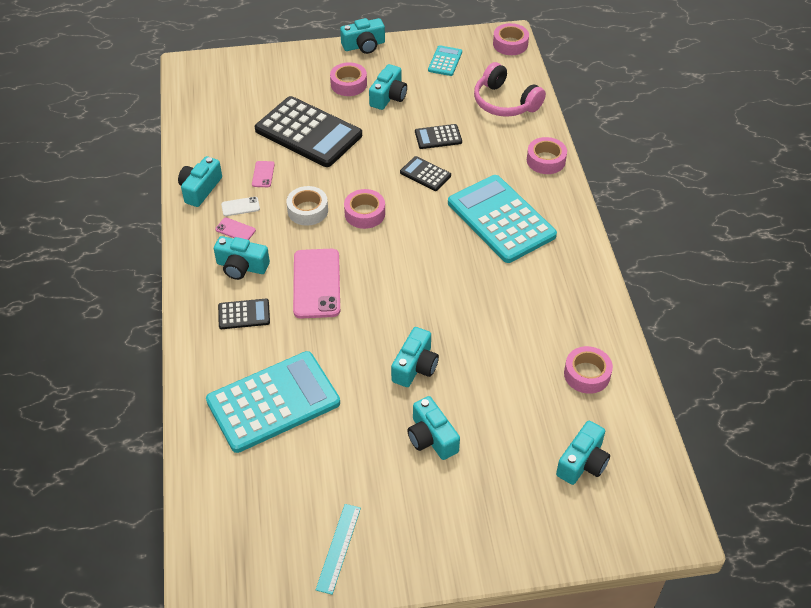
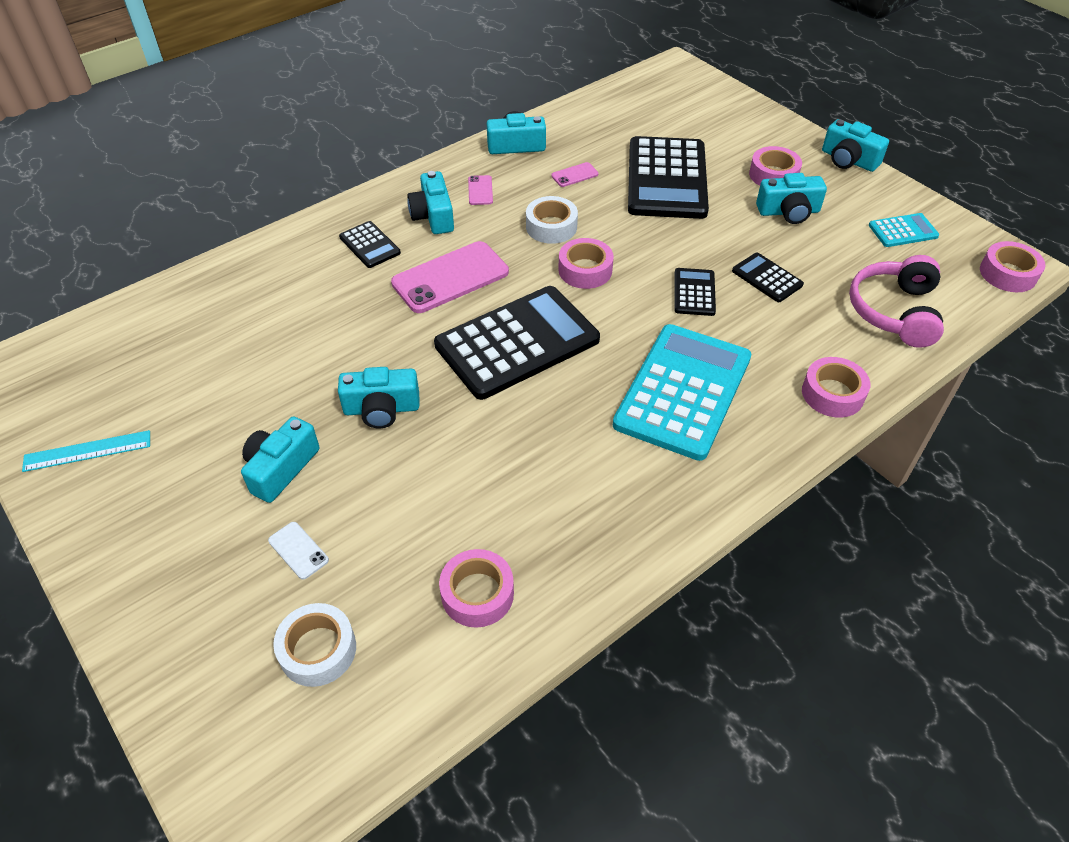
camera: 60 degrees right, 0 degrees up
turquoise calculator [206,351,340,453] -> none
white phone [221,197,260,216] -> white phone moved to [268,522,329,579]
turquoise camera [556,421,610,485] -> white tape [273,603,356,687]
none -> black calculator [434,286,600,400]

